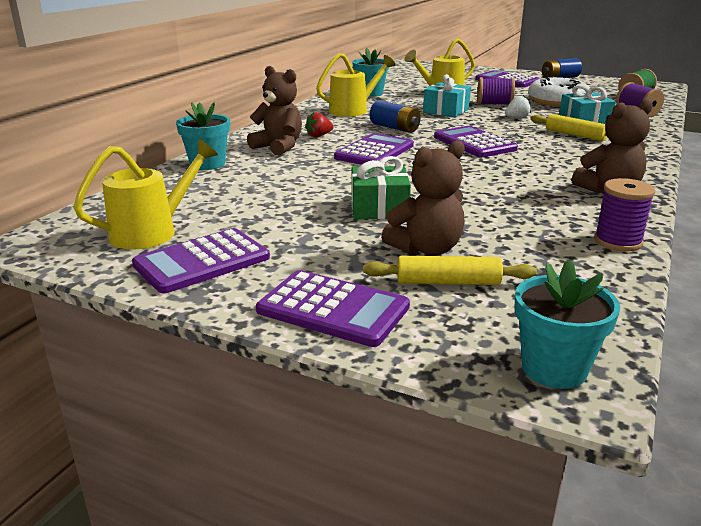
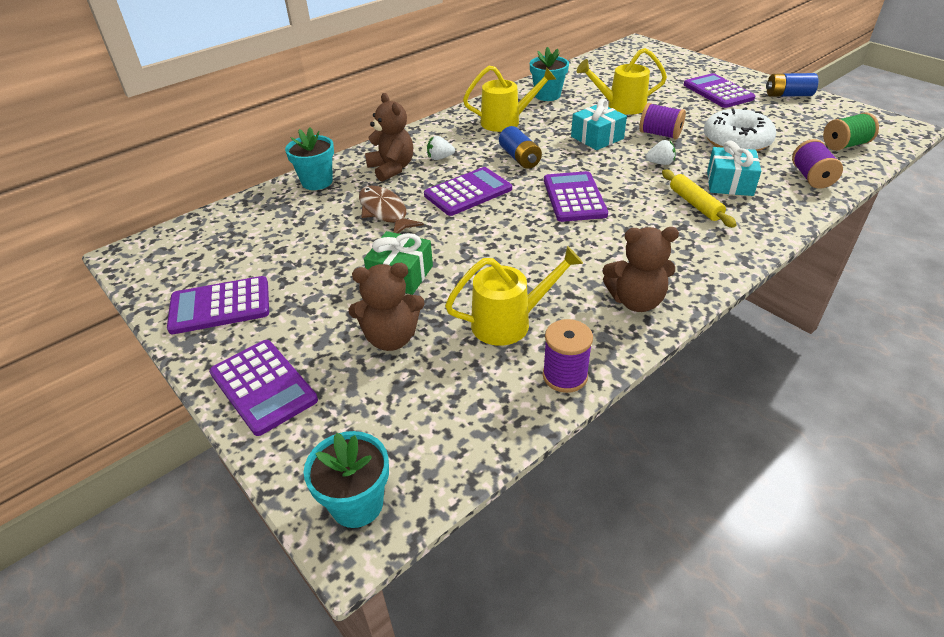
camera: 25 degrees right, 15 degrees up
yellow watering can [73,139,218,249] -> yellow watering can moved to [445,246,583,346]
red strawberry [305,112,334,137] -> white strawberry [427,136,455,160]
yellow rolling pin [363,256,537,285] -> none
none -> brown fish [359,185,424,233]

